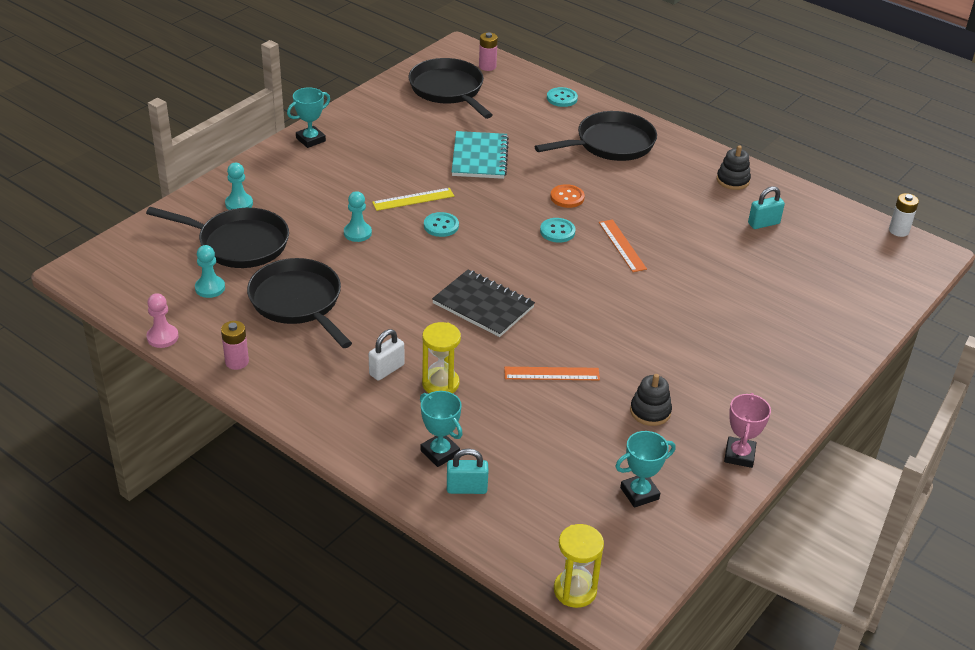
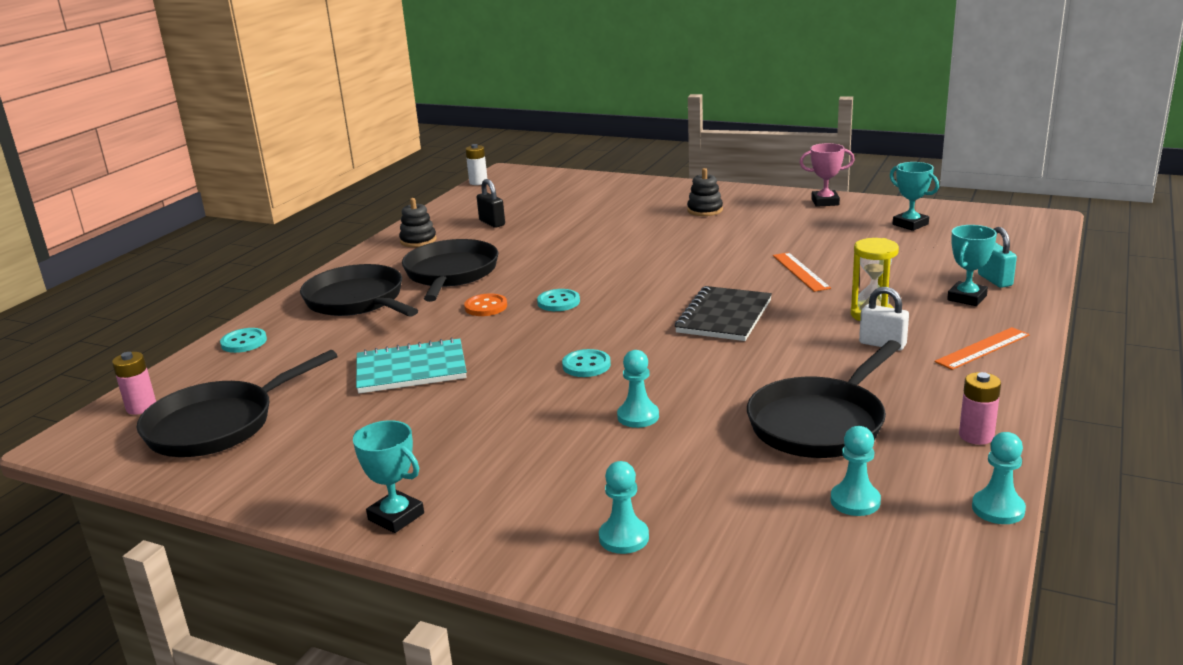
camera: 100 degrees left, 15 degrees down
black pan [146,207,289,268] -> black pan moved to [402,239,498,302]
pink pawn [147,293,179,348] -> turquoise pawn [972,432,1026,524]
yellow ruler [372,188,454,211] -> none
yellow hourglass [554,524,604,608] -> none
orange ruler [599,219,647,272] -> orange ruler moved to [935,327,1030,370]
black stacking toy [630,374,672,426] -> black stacking toy moved to [687,168,723,216]
turquoise padlock [748,186,785,229] -> black padlock [477,179,505,228]

